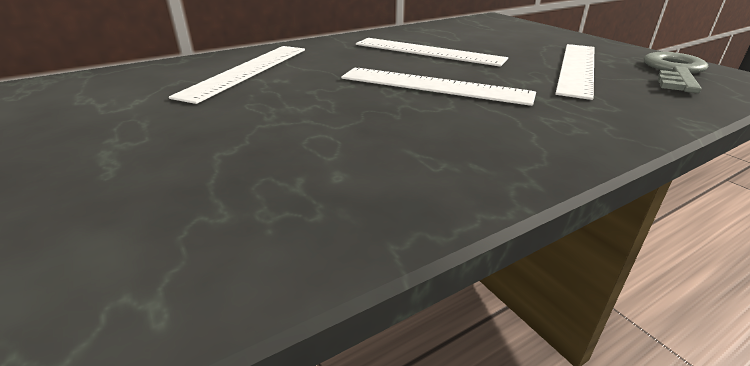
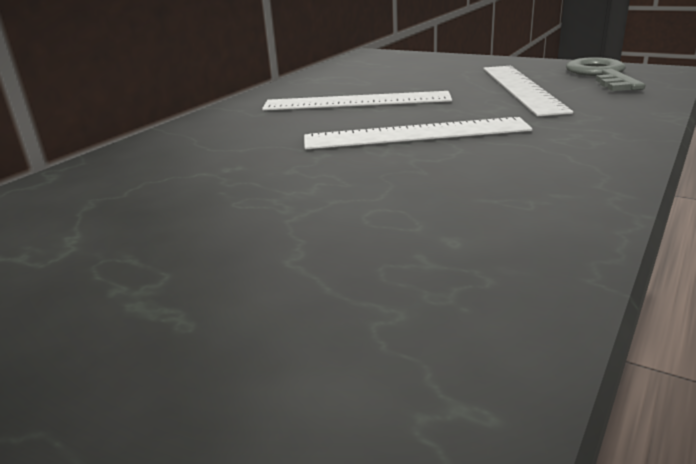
camera: 25 degrees left, 5 degrees down
white ruler [169,46,305,104] -> none

